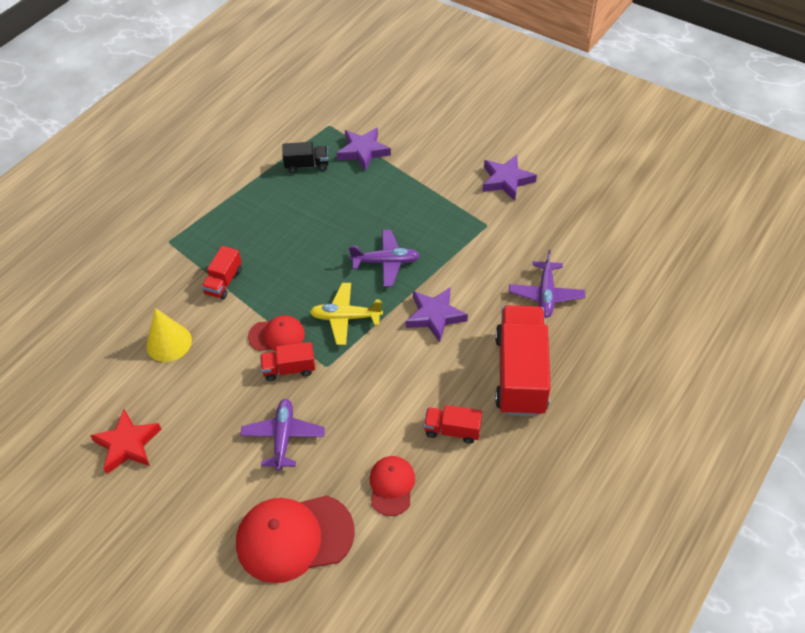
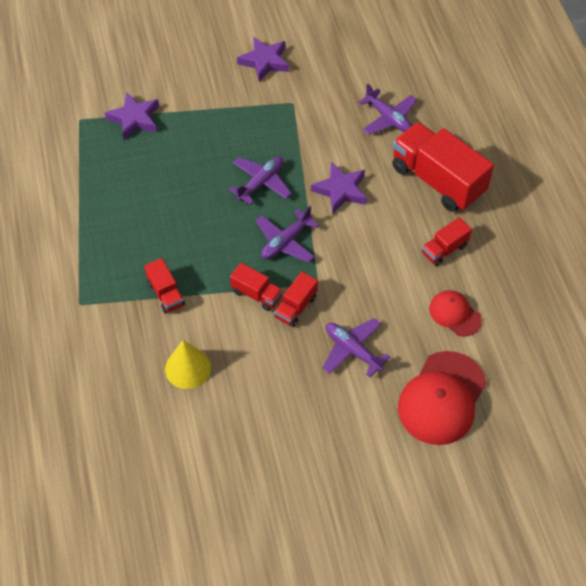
camera: 50 degrees left, 5 degrees up
red star [90,409,161,474] -> none
red cap [248,315,305,351] -> red truck [230,263,283,311]
black truck [282,142,328,173] -> none
yellow plane [310,283,383,345] -> purple plane [256,206,319,263]

